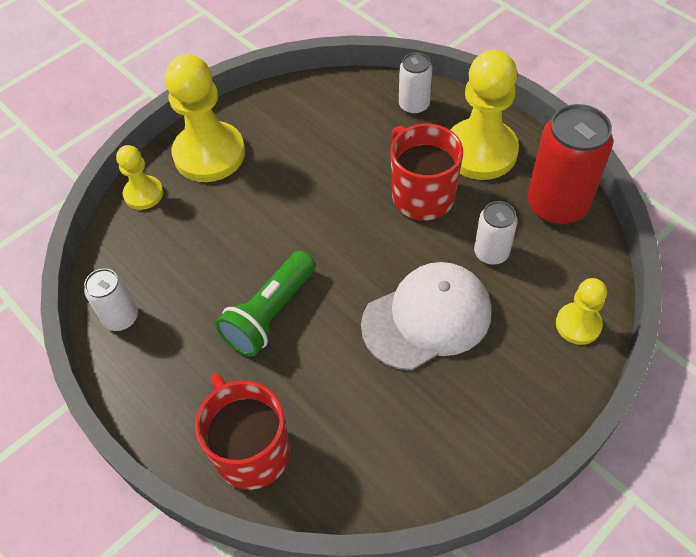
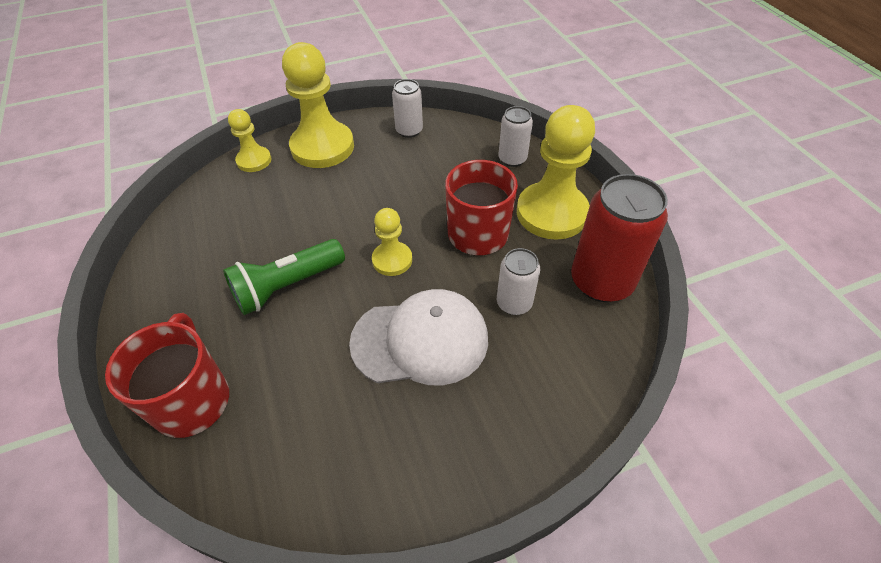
camera: 20 degrees right, 5 degrees down
white can [84,268,138,331] -> white can moved to [392,79,423,138]
yellow pawn [556,278,607,345] -> yellow pawn moved to [372,208,412,276]

